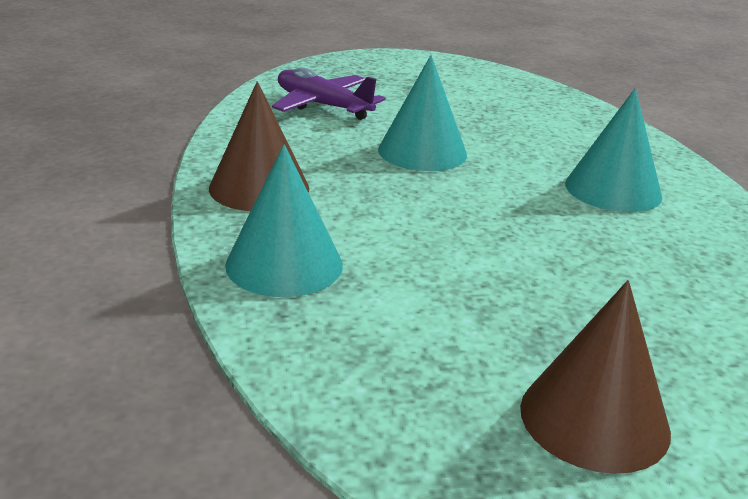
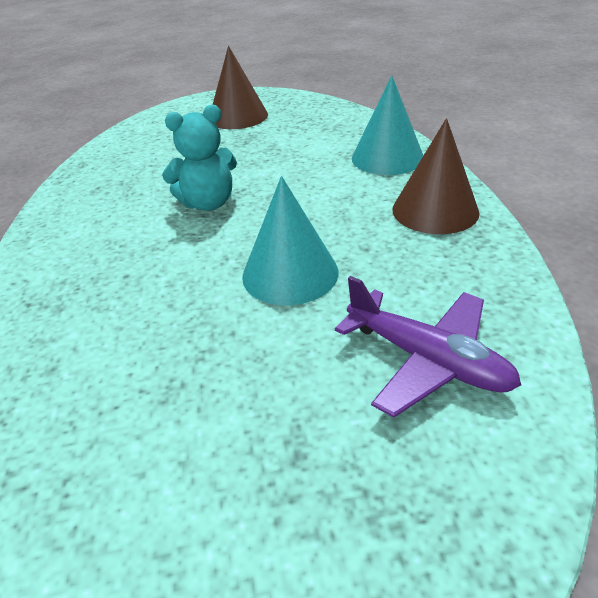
camera: 175 degrees left, 10 degrees up
turquoise cone [565,88,663,212] -> none
none -> turquoise teddy bear [162,105,237,211]

